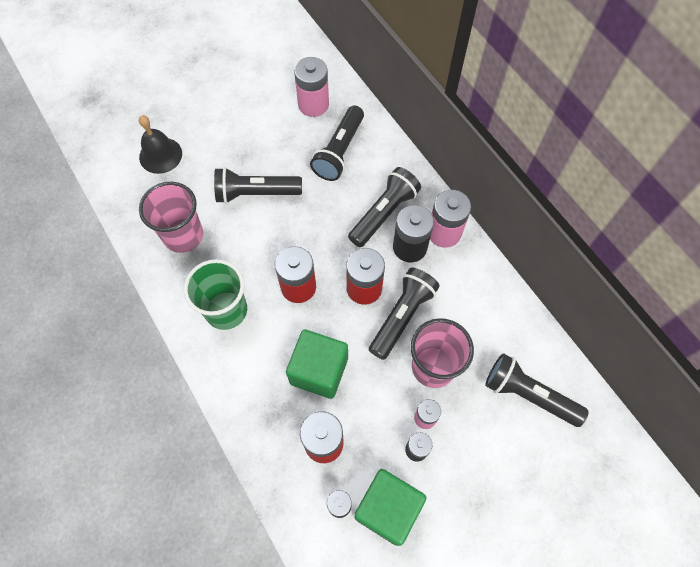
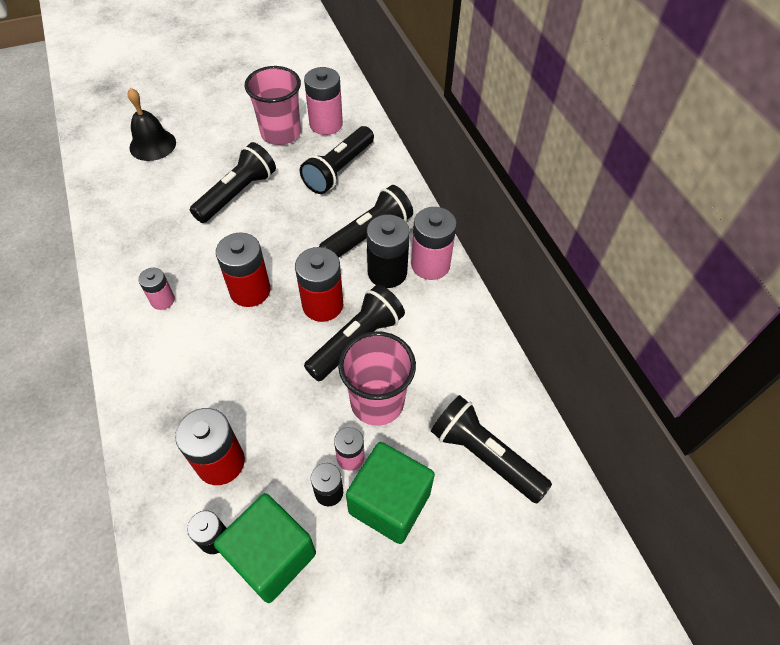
camera: 10 degrees right, 10 degrees down
pink cup [139,182,203,253] -> pink cup moved to [245,66,301,145]
green cup [184,259,247,330] -> pink battery [138,268,175,310]
black flashlight [214,167,302,204] -> black flashlight turned 120 degrees clockwise [190,142,276,223]
green cube [286,329,348,399] -> green cube moved to [346,442,435,544]

